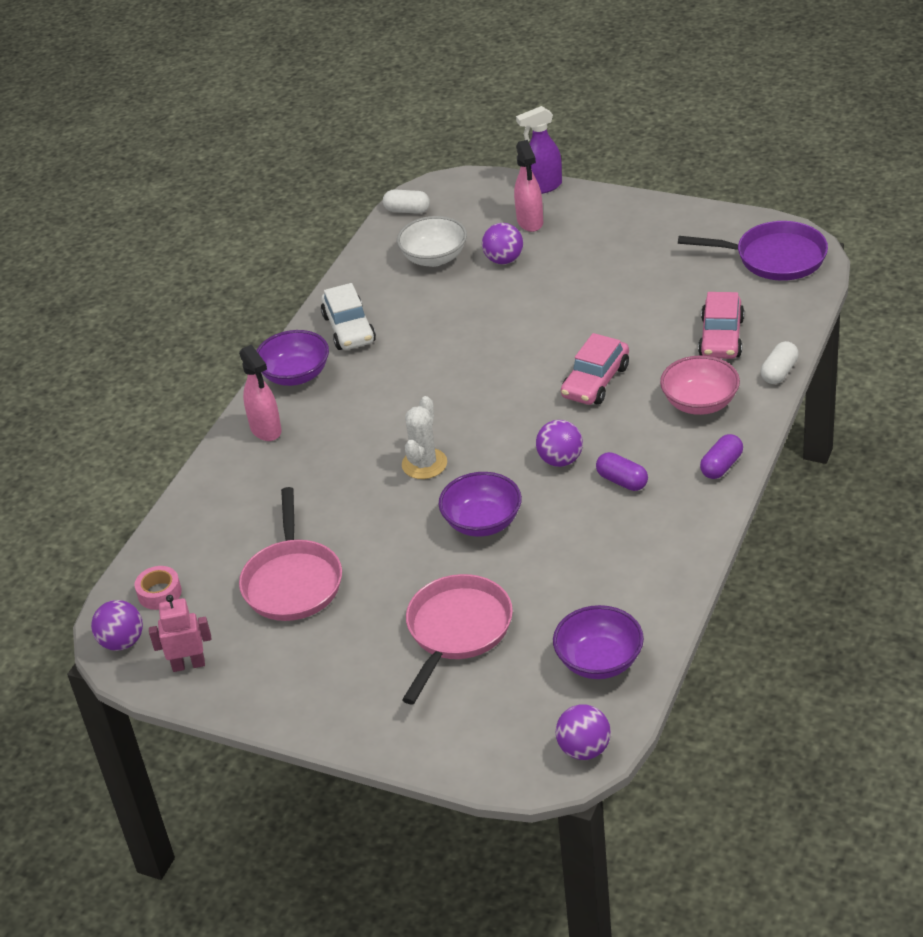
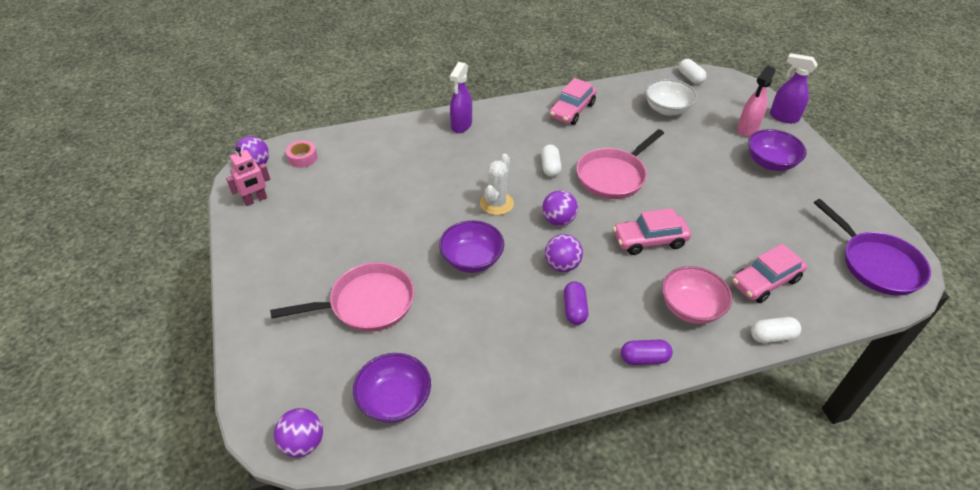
camera: 45 degrees right, 5 degrees up
pink robot [149,595,211,672] -> pink robot turned 105 degrees clockwise [226,146,270,206]
pink spray bottle [239,344,282,441] -> purple spray bottle [450,62,472,133]
pink pan [239,487,342,621] -> pink pan moved to [576,129,664,199]
purple bowl [256,330,329,386] -> purple bowl moved to [748,129,807,171]
white car [321,283,376,350] -> pink car [549,78,597,125]
white cactus [402,396,447,479] -> white cactus turned 45 degrees counterclockwise [480,154,514,215]
purple ball [482,223,523,264] -> purple ball moved to [542,190,578,226]
none -> white capsule [541,145,562,177]

